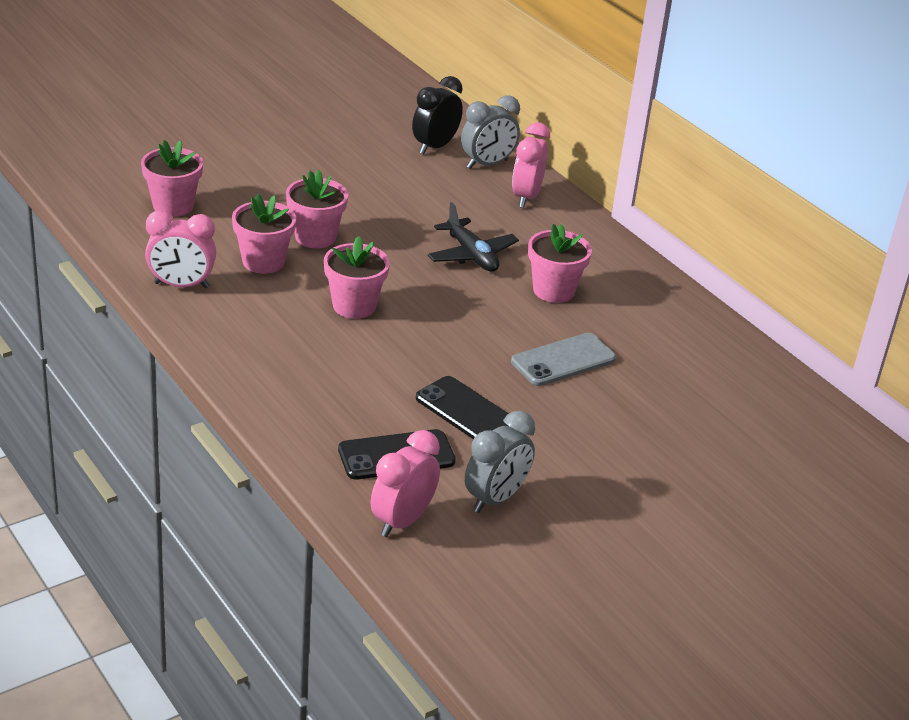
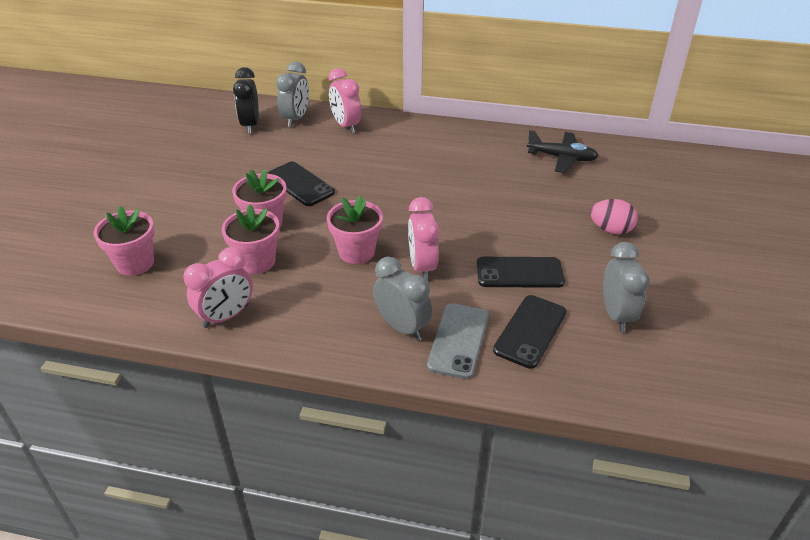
camera: 40 degrees left, 5 degrees up
pink clock [371,430,440,537] -> pink clock moved to [408,197,439,281]
black plane [427,202,519,272] -> black plane moved to [527,130,598,173]
grey phone [511,333,616,386] -> grey phone moved to [427,303,489,379]
pink flower pot [528,224,592,303] -> none
none -> black phone [267,162,335,206]
none -> grey clock [373,257,432,340]
none -> pink egg [590,199,638,234]

